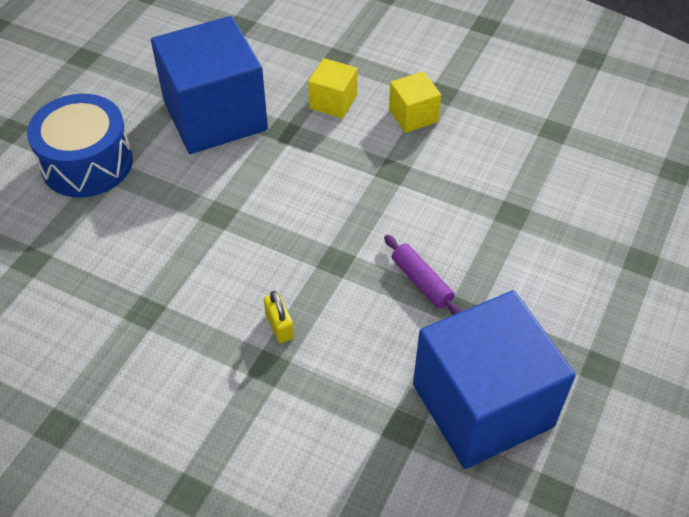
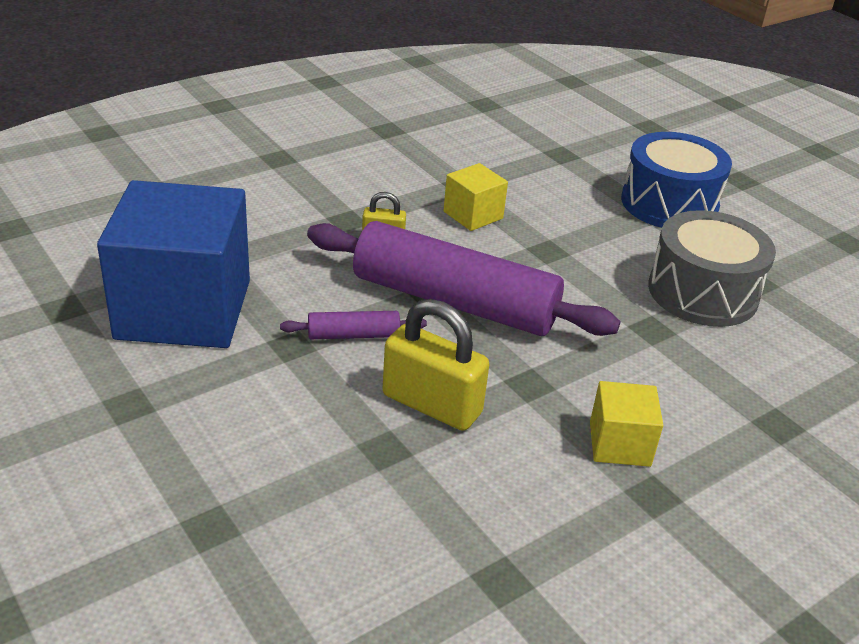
camera: 115 degrees right, 15 degrees down
blue cube [151,16,268,154] -> grey drum [648,210,776,327]
yellow cube [308,58,358,118] -> yellow cube moved to [443,163,508,231]
none -> purple rolling pin [307,221,621,336]
none -> yellow padlock [382,299,490,431]

